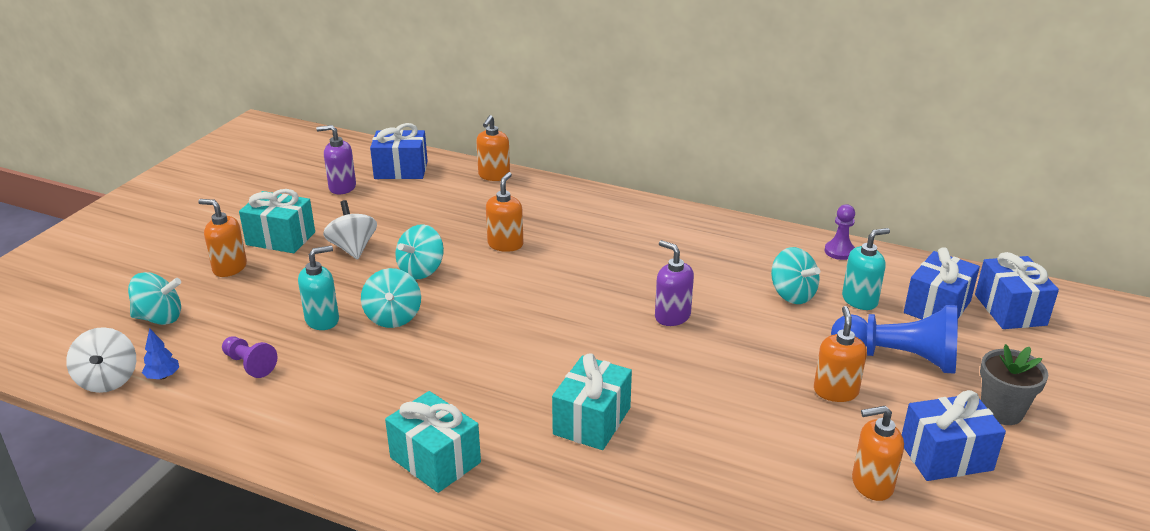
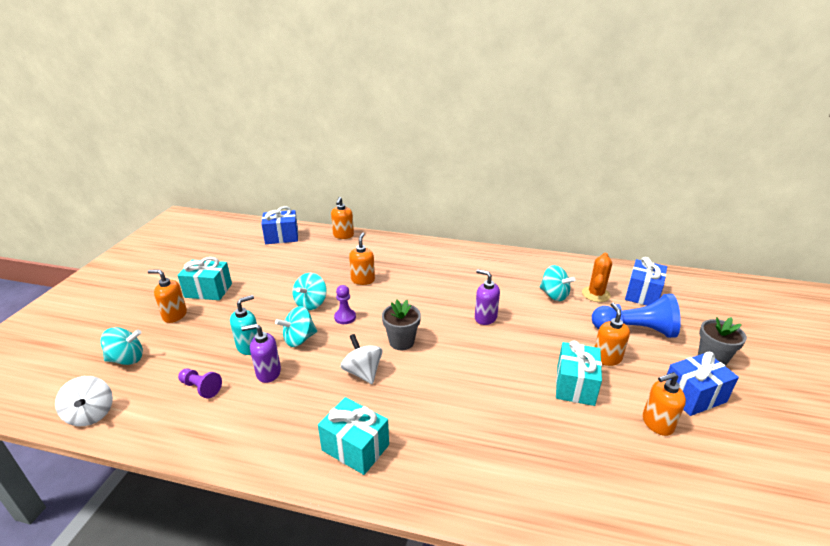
camera: 10 degrees left, 0 degrees up
blue tree [142,329,179,379] -> none
purple soap dispenser [316,125,356,195] -> purple soap dispenser moved to [241,324,281,383]
white spinning top [323,200,377,260] -> white spinning top moved to [341,334,383,384]
turquoise spinning top [361,268,421,328] -> turquoise spinning top turned 75 degrees clockwise [275,306,317,347]
turquoise gift [552,353,632,450] -> turquoise gift moved to [556,340,602,406]
purple pawn [825,204,855,260] -> purple pawn moved to [334,285,356,324]
turquoise soap dispenser [842,228,890,310] -> orange cactus [582,253,612,302]
blue gift [975,252,1059,329] -> none
none -> grey flower pot [382,300,421,350]

